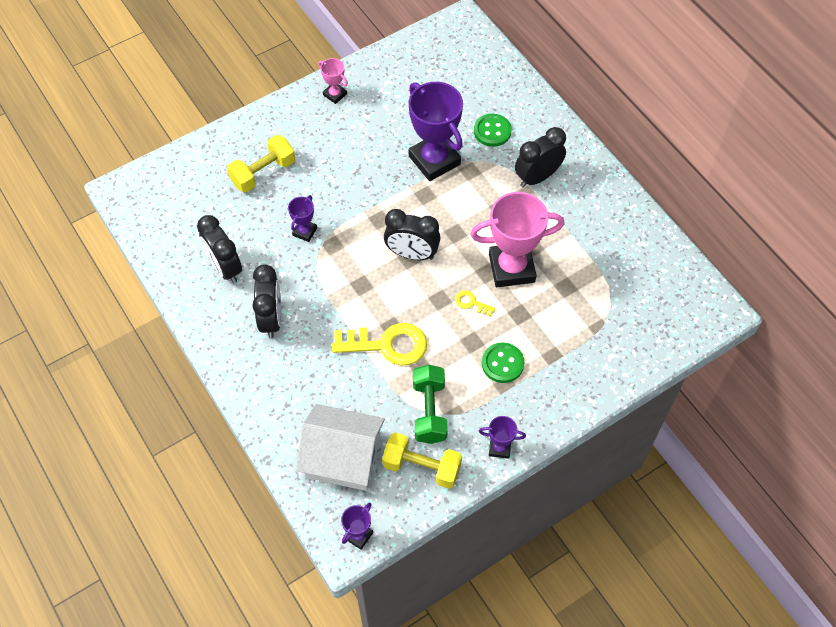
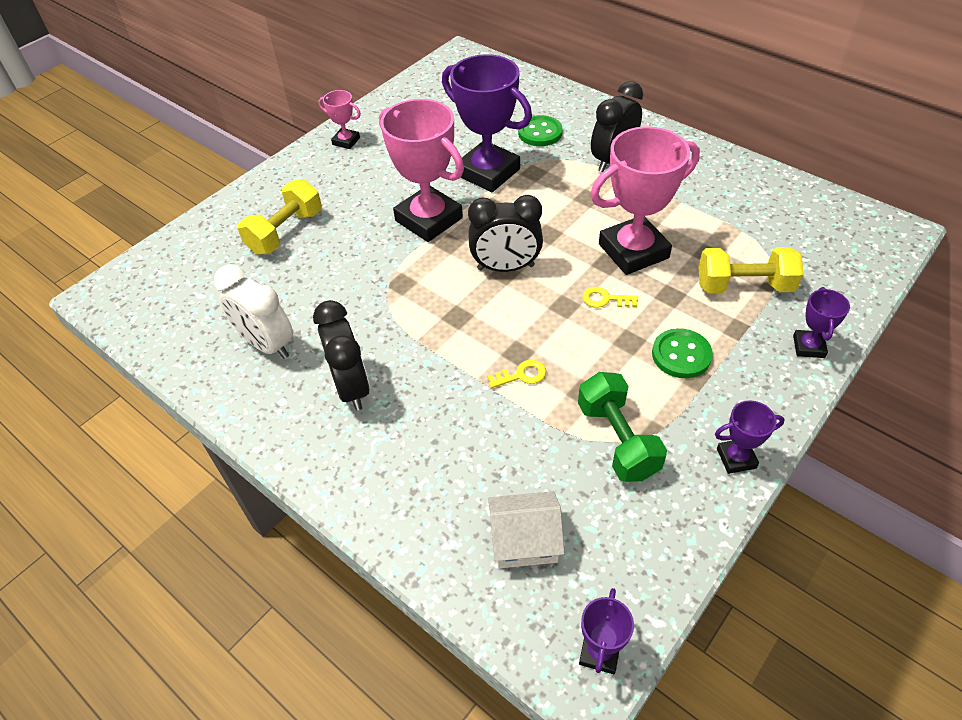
camera: 15 degrees left, 10 degrees down
black clock [197,215,242,283] -> white clock [214,265,293,359]
purple trophy [288,195,317,242] -> purple trophy moved to [793,287,850,358]
white house [296,404,385,491] -> white house [488,491,565,568], size x0.60
yellow key [332,323,427,365] -> yellow key [487,360,546,388], size x0.45
yellow dumbbell [382,432,462,489] -> yellow dumbbell moved to [698,247,803,293]
none -> pink trophy [379,99,464,242]

